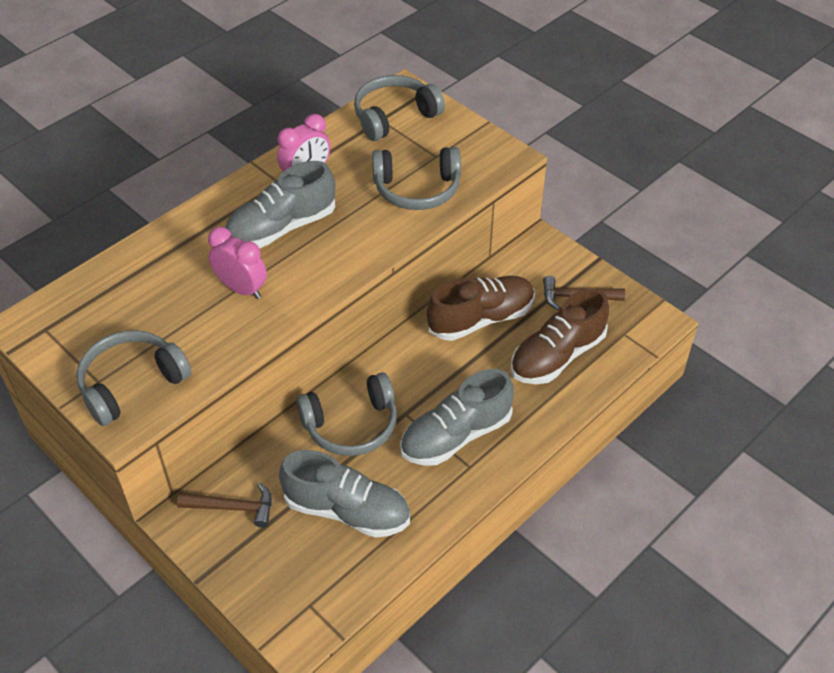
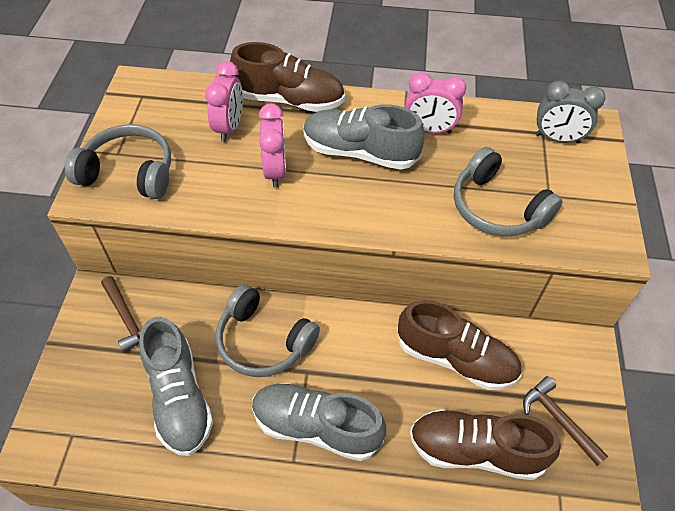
camera: 50 degrees right, 5 degrees up
grey headphones [354,75,445,141] -> grey clock [536,80,605,144]
none -> pink clock [205,61,243,142]
none -> brown shoe [230,42,345,112]

